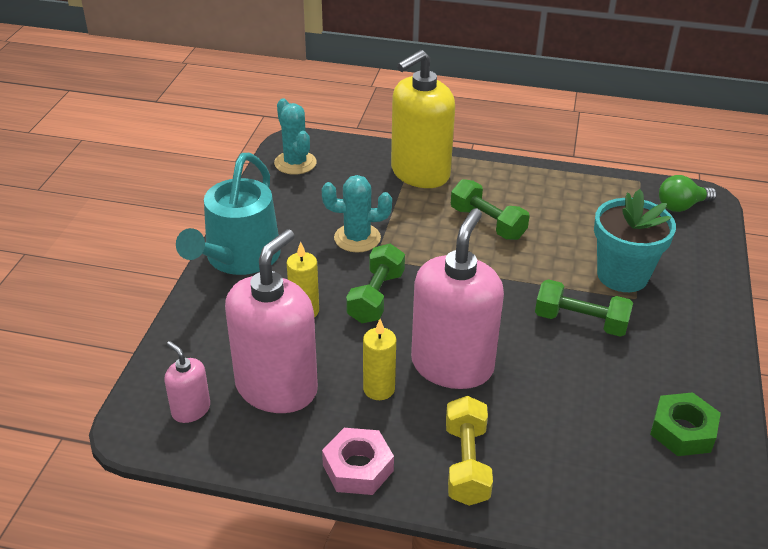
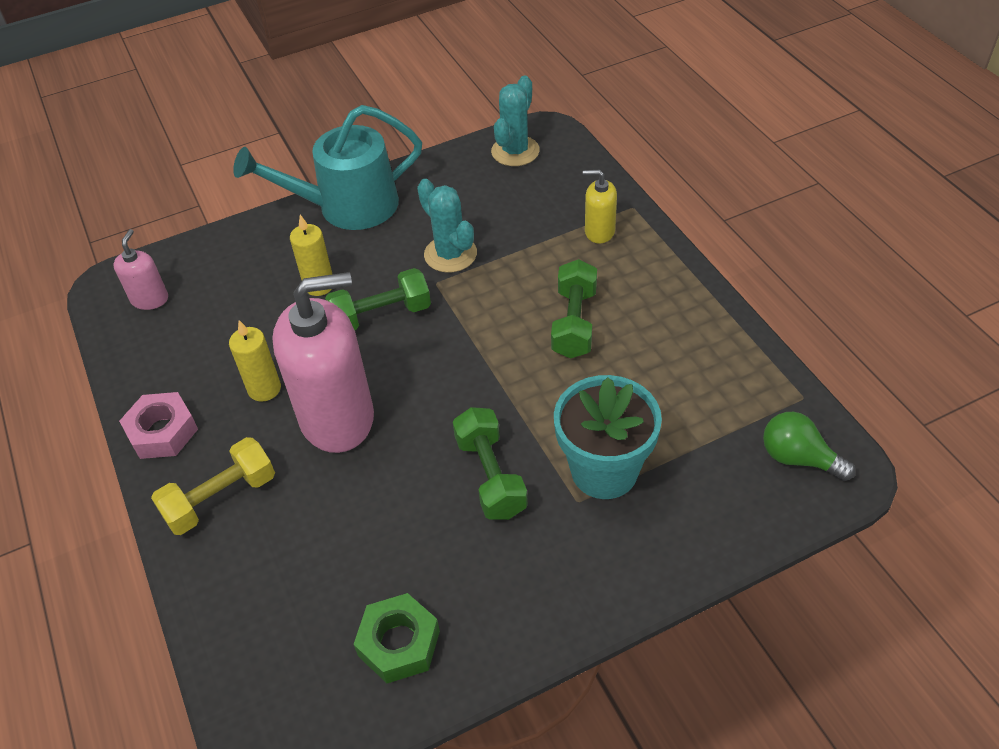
camera: 55 degrees right, 10 degrees up
pink soap dispenser [225,229,318,413] -> none
yellow soap dispenser [391,50,455,188] -> yellow soap dispenser [583,170,617,243], size x0.46

